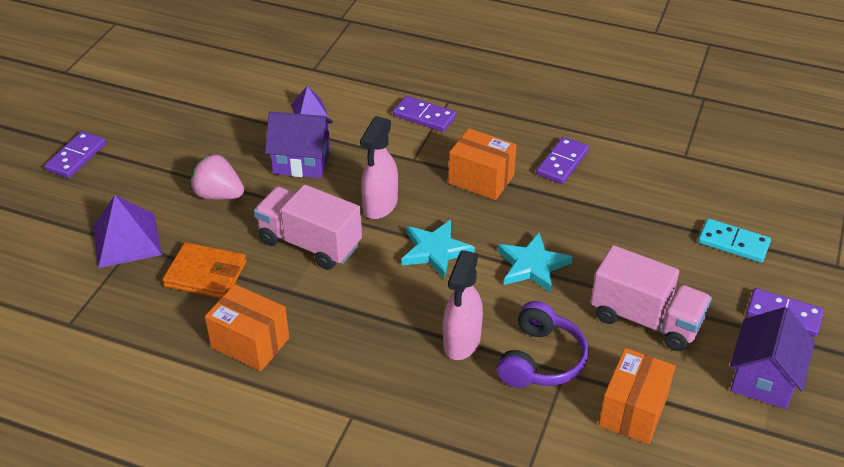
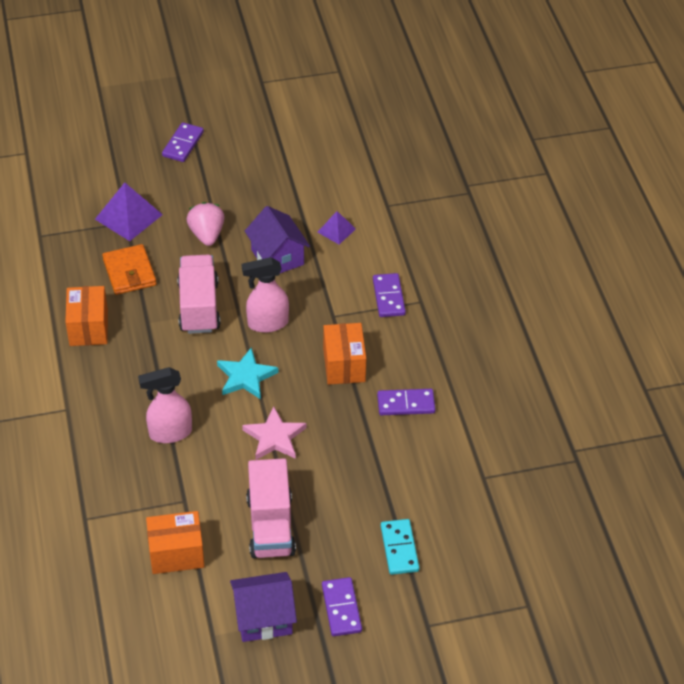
camera: 55 degrees right, 5 degrees up
purple domino [44,131,106,178] -> purple domino turned 60 degrees counterclockwise [162,122,204,162]
purple headphones [497,301,589,388] -> none
turquoise star [498,233,572,293] -> pink star [242,407,306,460]

